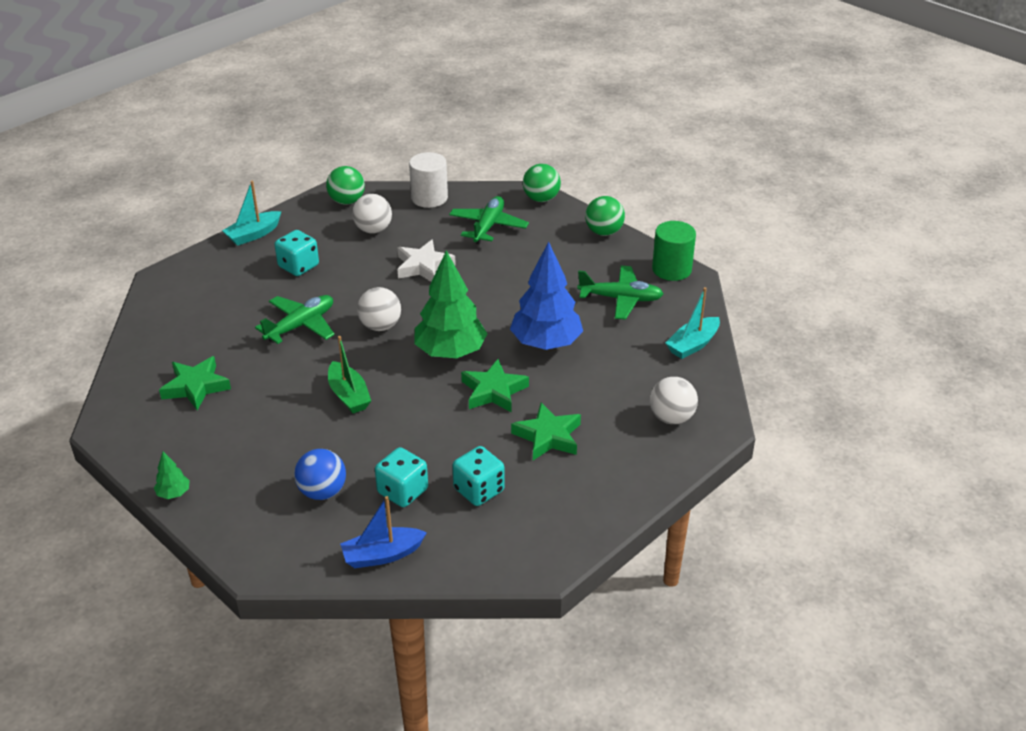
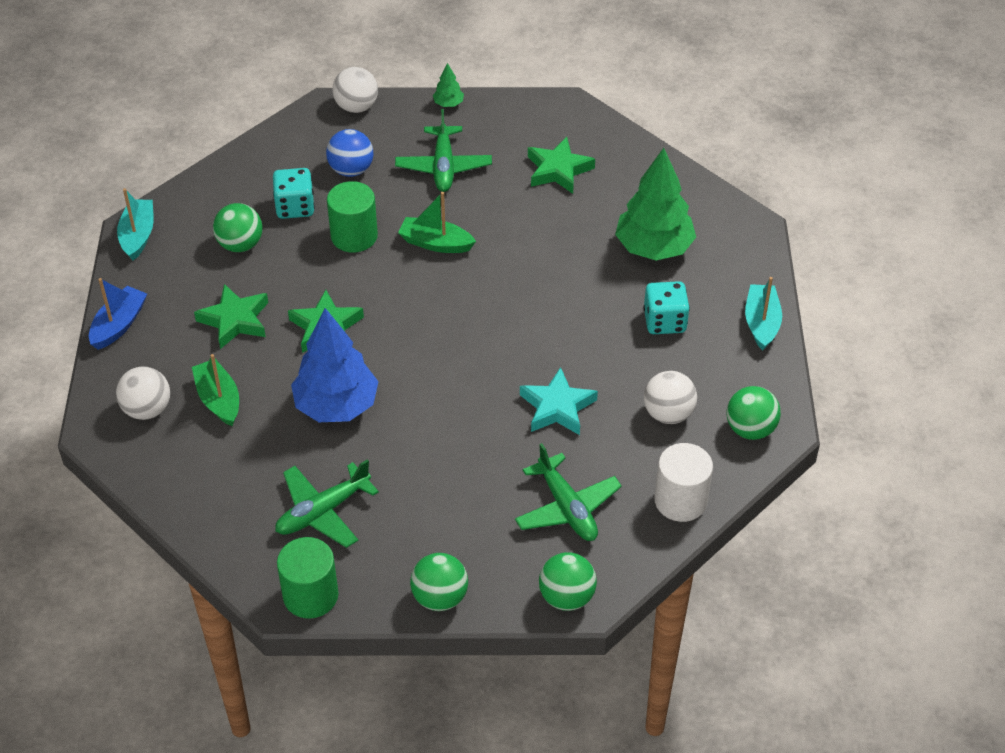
camera: 135 degrees right, 10 degrees up
green plane [255,295,335,344] -> green plane moved to [395,109,492,192]
blue boat [340,496,427,568] -> blue boat moved to [89,278,147,350]
white ball [357,287,401,331] -> white ball moved to [332,67,378,113]
white star [398,240,456,282] -> turquoise star [520,367,598,435]
green tree [414,250,487,358] -> green tree moved to [615,148,696,261]
turquoise dice [452,446,505,506] -> green ball [213,203,263,252]
turquoise boat [666,287,720,359] -> turquoise boat moved to [117,188,154,261]
none -> green boat [192,354,239,426]
none -> green cylinder [327,181,378,252]

